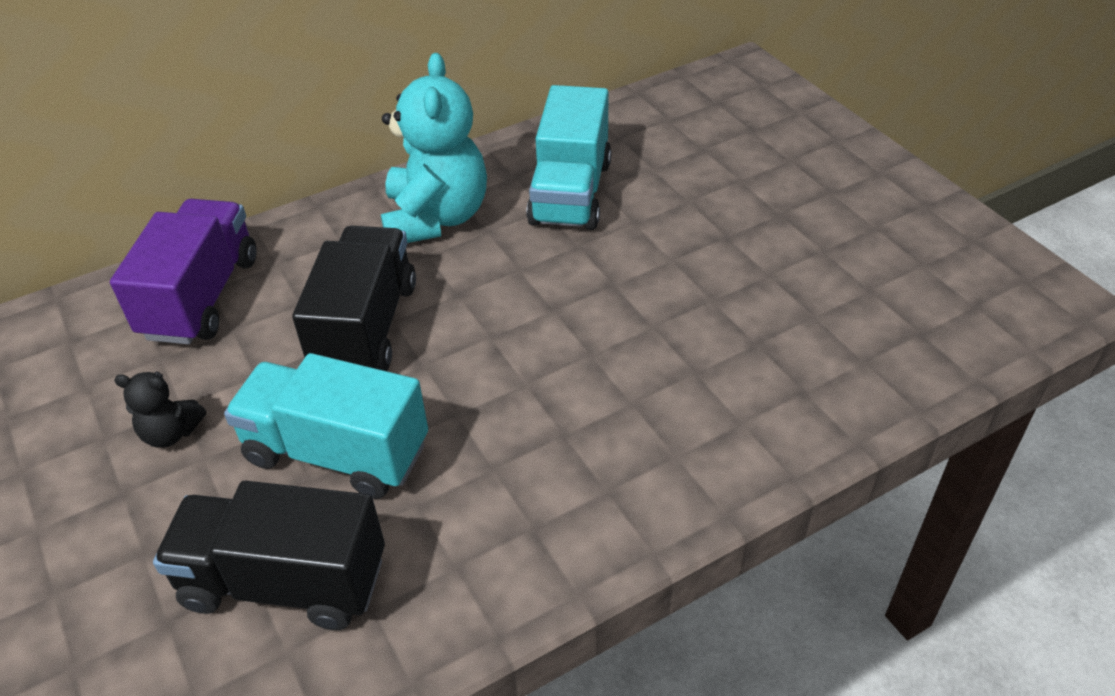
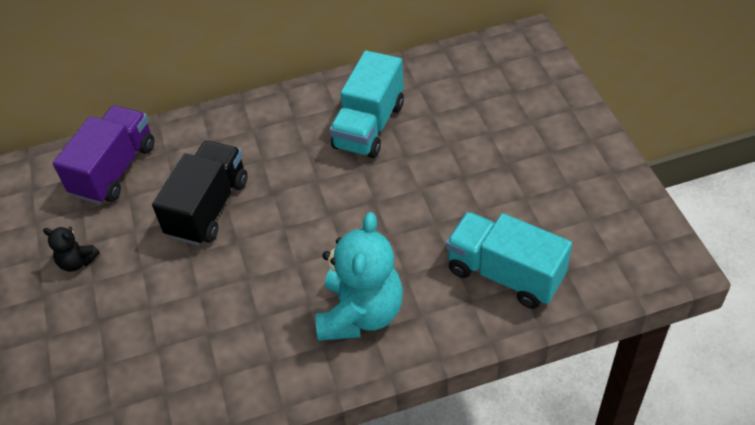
camera: 15 degrees right, 5 degrees up
black truck [153,480,385,630] -> none
turquoise truck [224,353,428,499] -> turquoise truck moved to [446,212,572,309]
turquoise teddy bear [381,53,487,243] -> turquoise teddy bear moved to [316,212,403,341]

